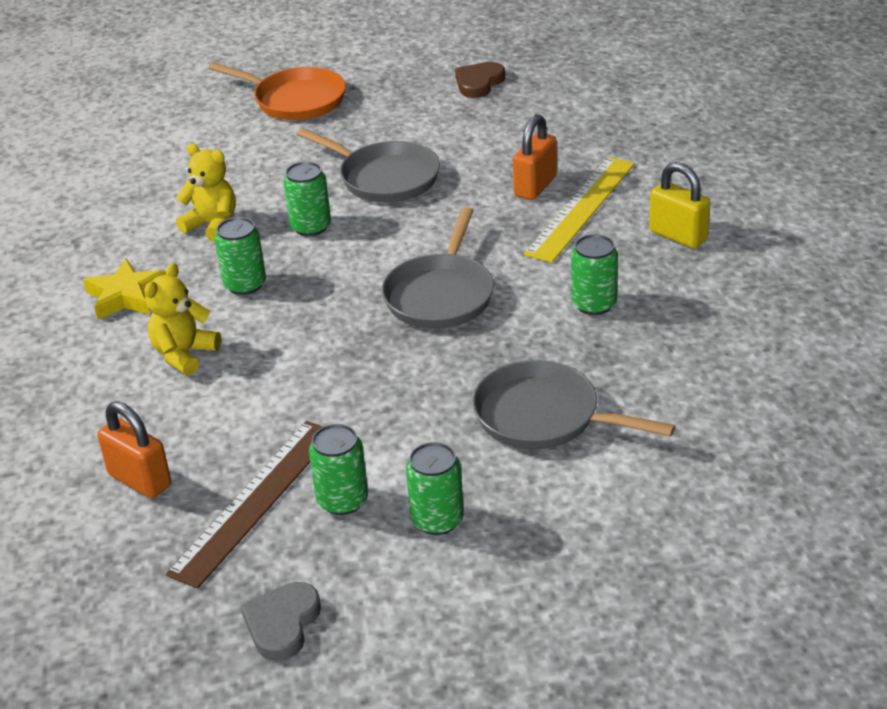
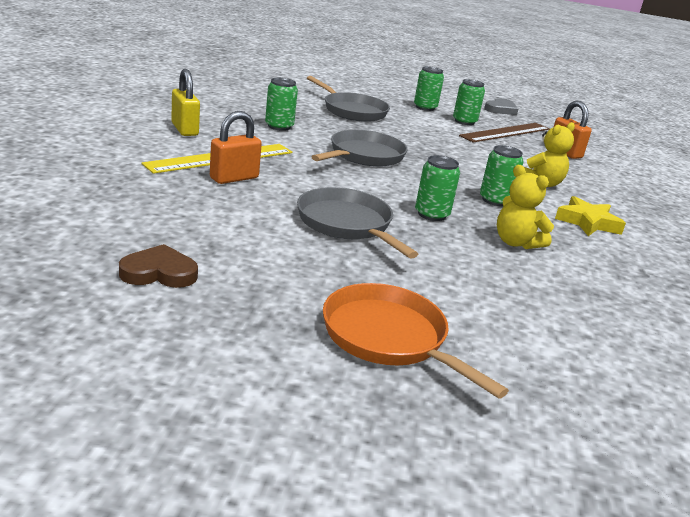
camera: 165 degrees left, 10 degrees down
brown heart [455,62,505,98] -> brown heart turned 150 degrees counterclockwise [119,244,198,288]

